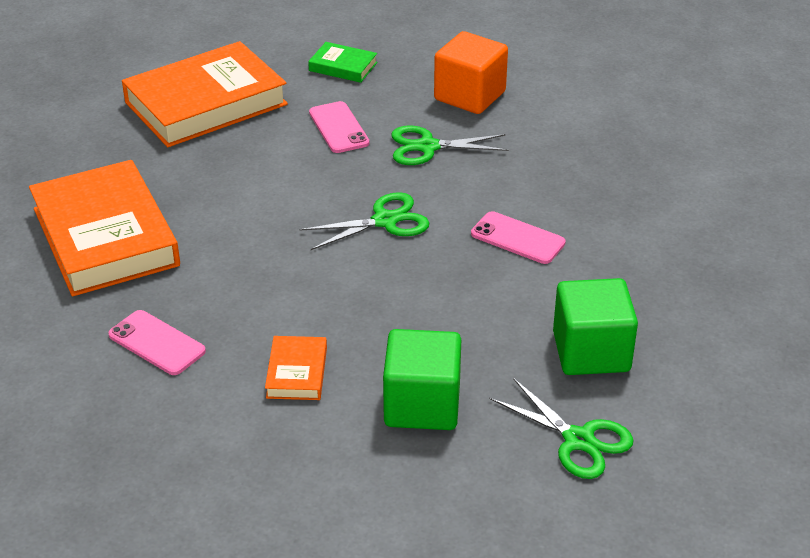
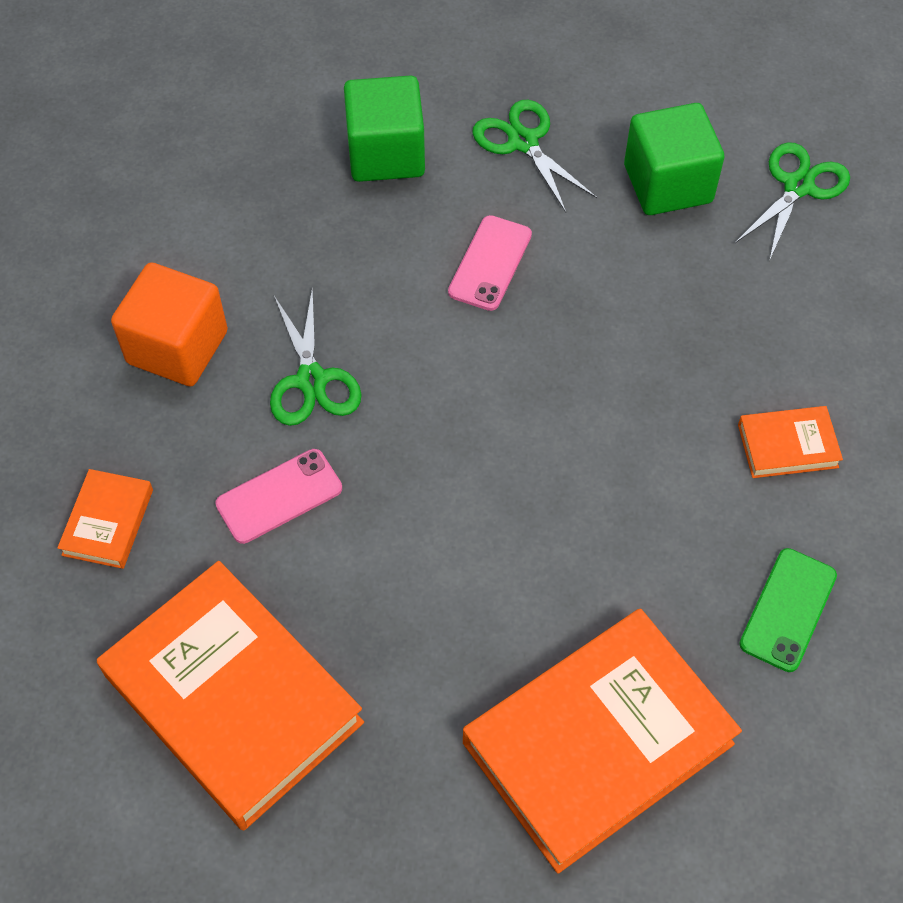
camera: 100 degrees left, 20 degrees up
pink phone [108,310,206,375] -> green phone [739,548,837,672]
green scissors [300,192,429,250] -> green scissors moved to [472,100,597,212]
green book [308,42,377,83] -> orange book [57,469,153,569]
green cube [383,329,461,430] -> green cube moved to [344,76,425,182]

